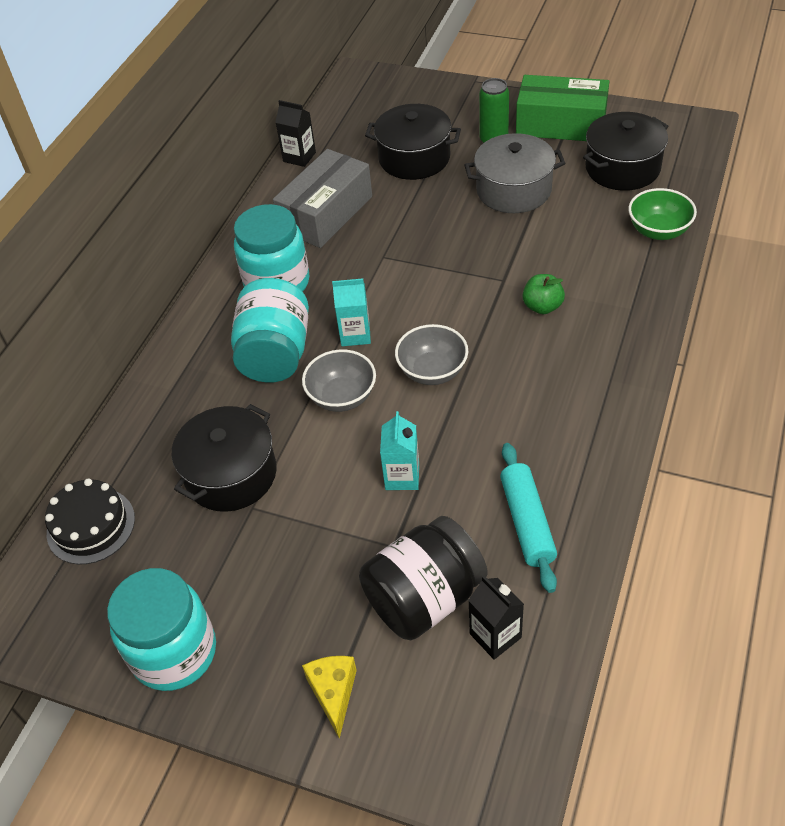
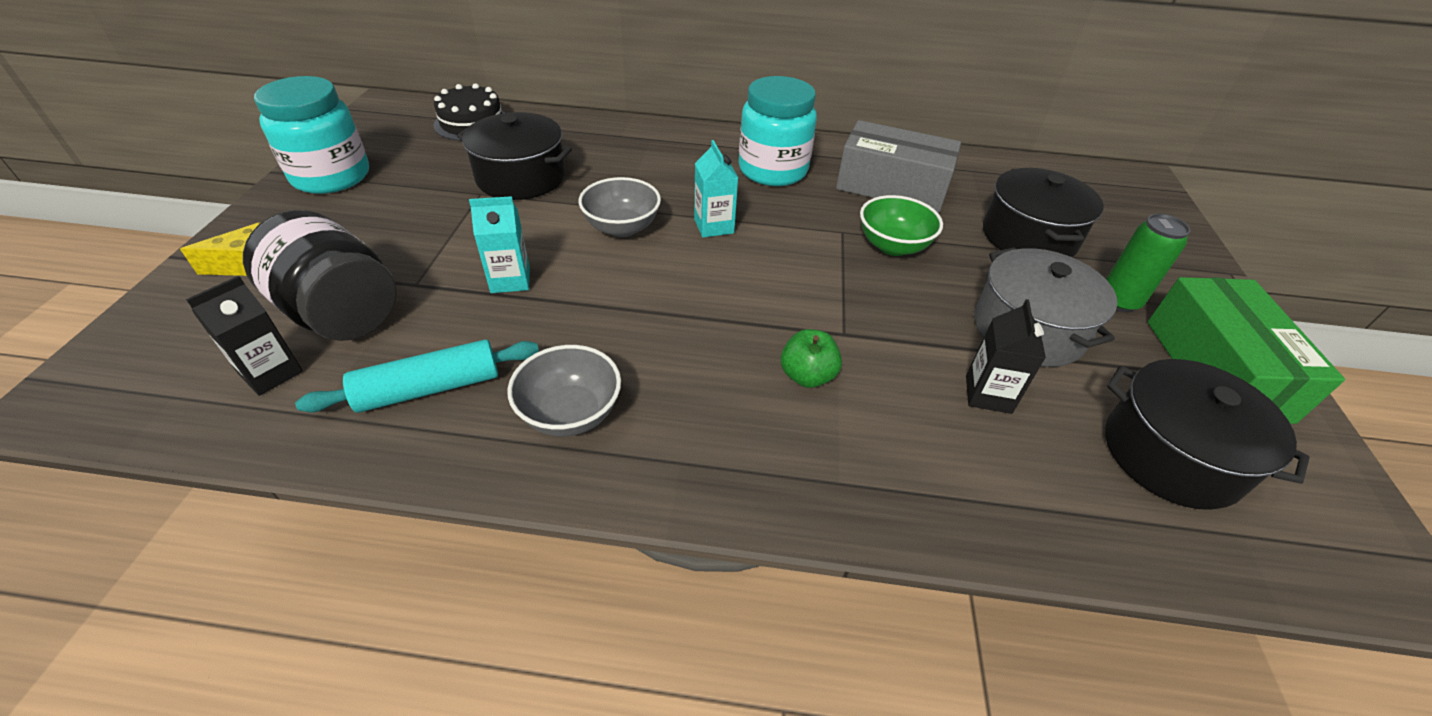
camera: 70 degrees right, 5 degrees down
turquoise jar [231,278,309,383] -> none
black carton [275,100,316,167] -> black carton moved to [966,299,1046,414]
grey bowl [395,324,468,385] -> grey bowl moved to [507,345,621,437]
green bowl [628,188,697,240] -> green bowl moved to [860,195,943,256]

